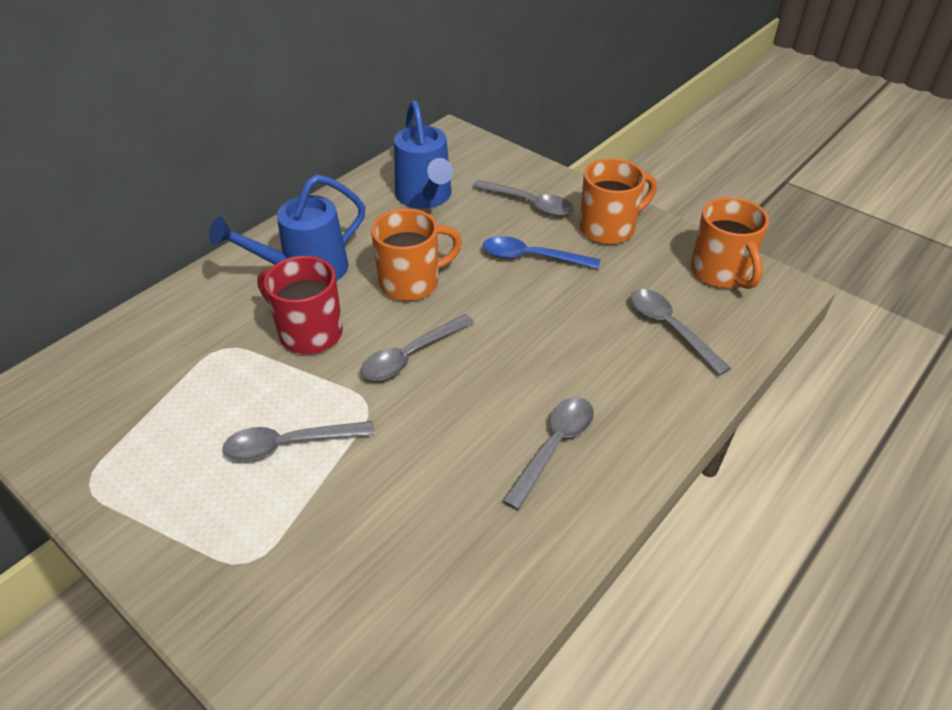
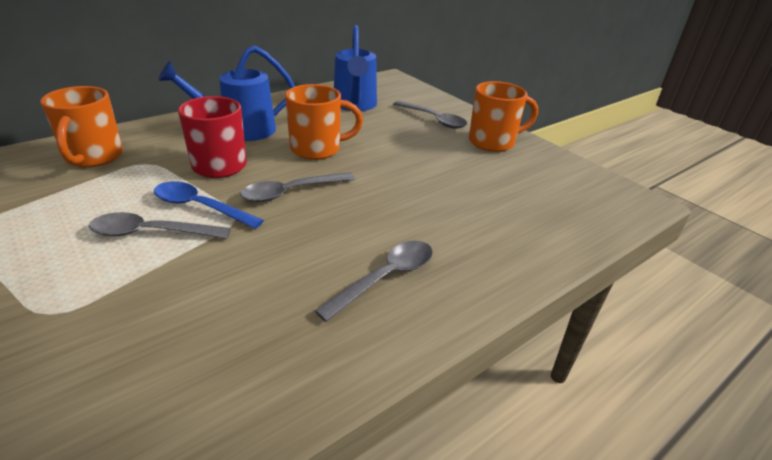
camera: 10 degrees right, 10 degrees down
blue spoon [483,236,600,269] -> blue spoon moved to [154,181,264,229]
grey spoon [631,289,731,375] -> none
orange mug [691,197,769,289] -> orange mug moved to [40,86,123,167]

